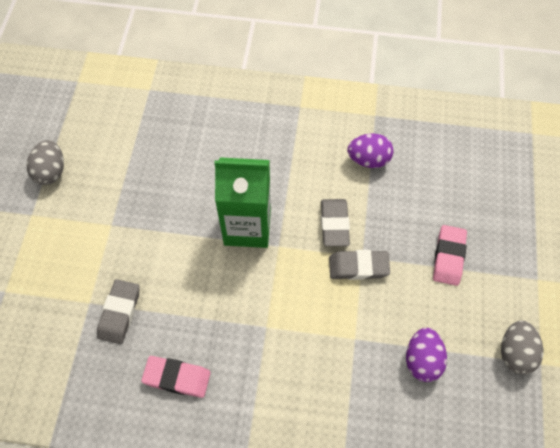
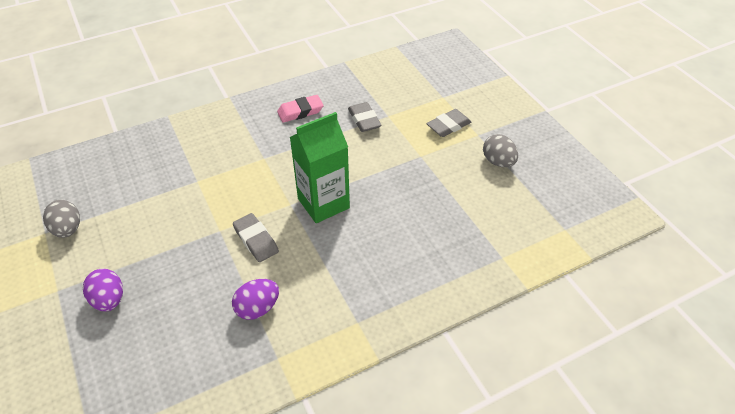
camera: 145 degrees right, 15 degrees down
grey eraser [329,250,390,280] -> grey eraser moved to [426,109,471,137]
purple egg [406,328,447,382] -> purple egg moved to [83,269,123,311]
pink eraser [433,225,467,286] -> none

